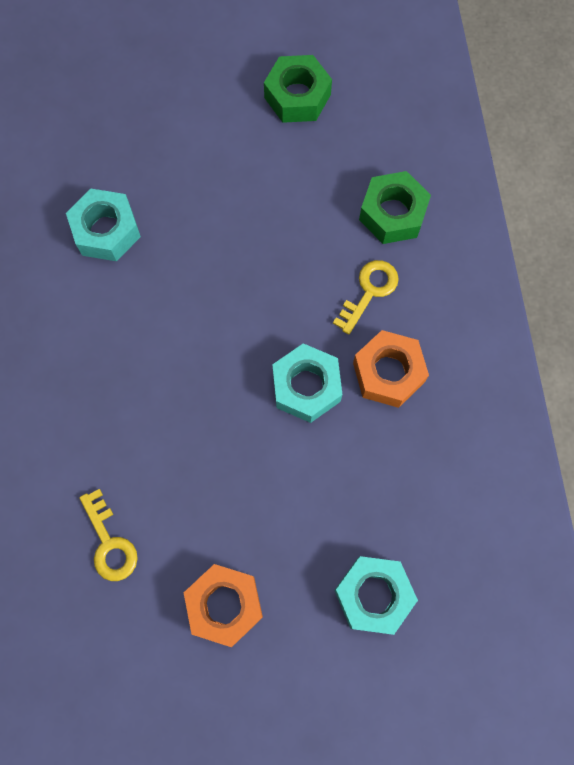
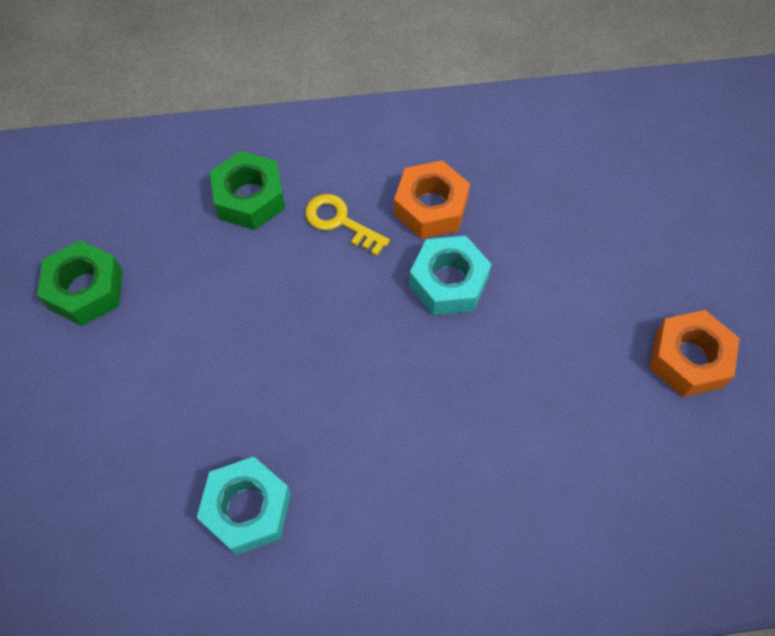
camera: 90 degrees left, 10 degrees down
yellow key [79,489,138,581] -> none
turquoise nut [334,556,418,635] -> none

